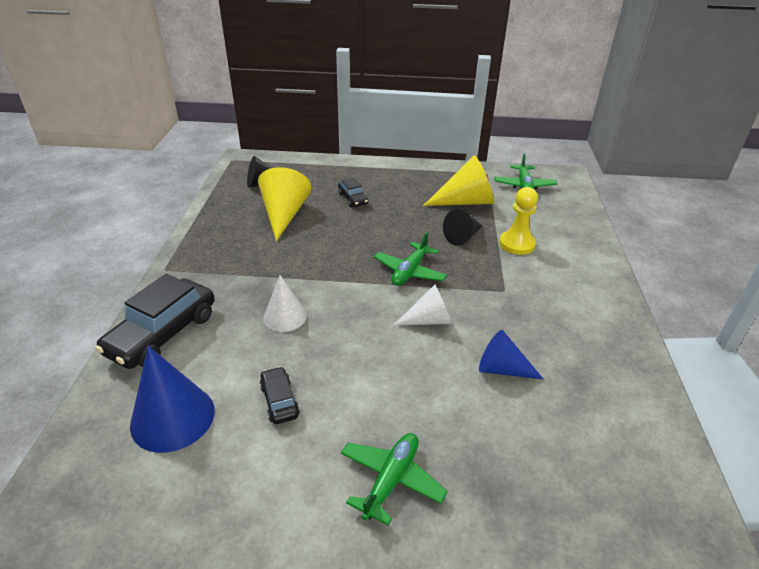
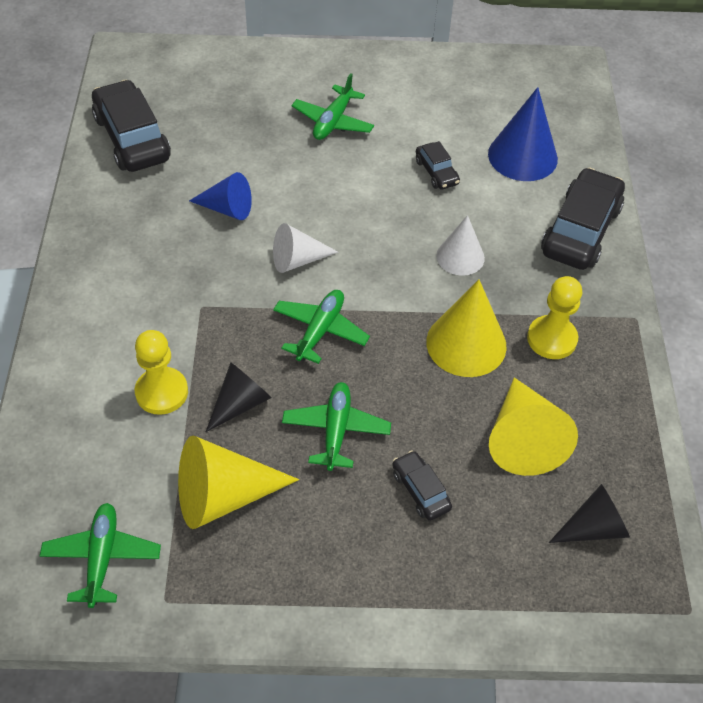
camera: 175 degrees right, 15 degrees up
none -> black car [92,80,171,172]
none -> green plane [282,382,391,471]
none -> yellow cone [426,279,507,377]
none -> yellow pawn [527,276,582,359]

